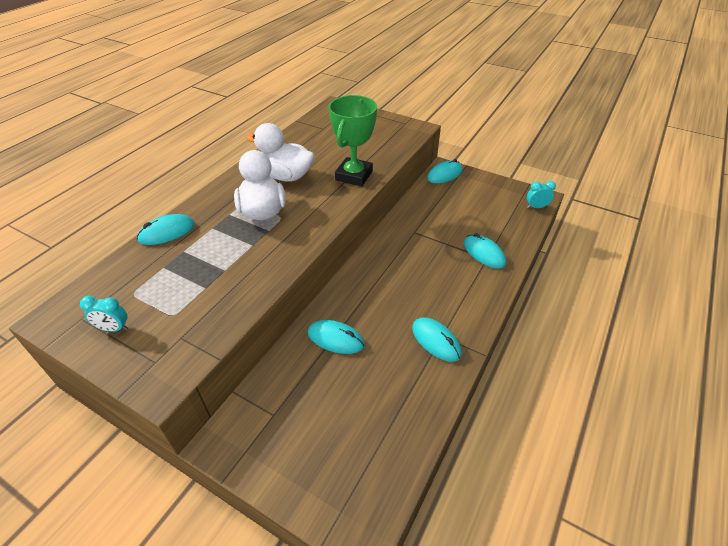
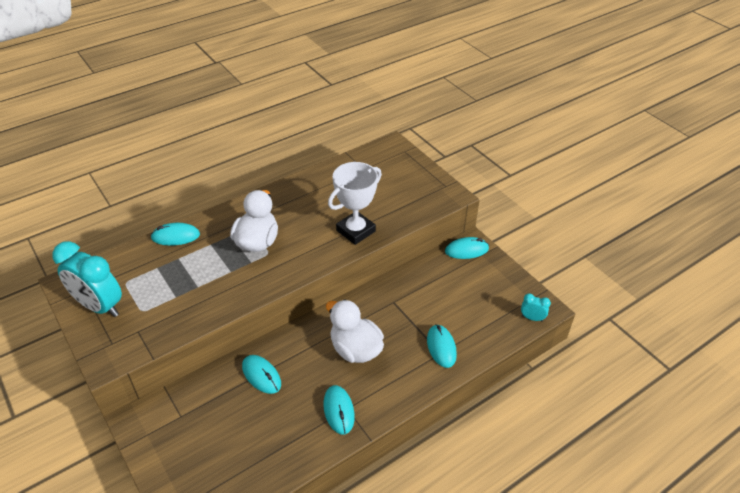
camera: 25 degrees right, 0 degrees up
turquoise clock [80,296,128,332] -> turquoise clock [52,241,122,317], size x2.23
white duck [246,123,315,181] -> white duck moved to [326,299,384,363]
green trophy [329,95,377,186] -> white trophy [328,162,382,245]

